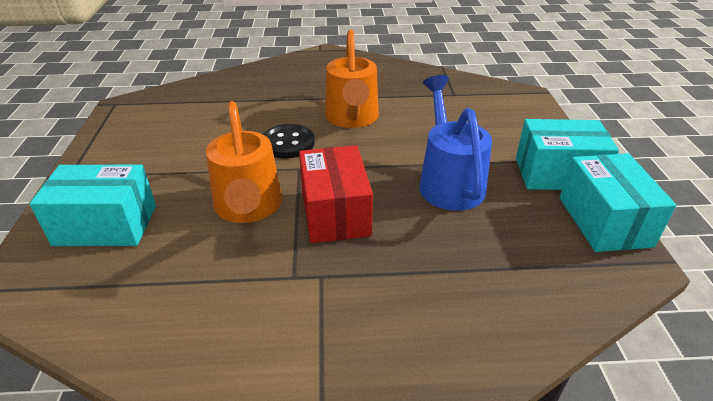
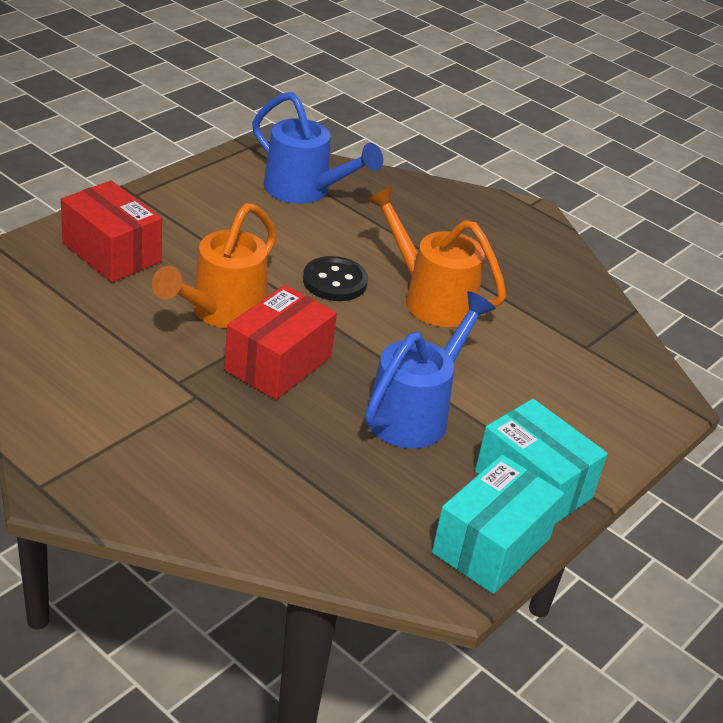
camera: 40 degrees right, 0 degrees up
turquoise box [29,165,156,246] -> red box [61,180,162,283]
orange watering can [325,30,379,128] -> orange watering can turned 90 degrees clockwise [366,186,506,327]
none -> blue watering can [252,92,383,204]

